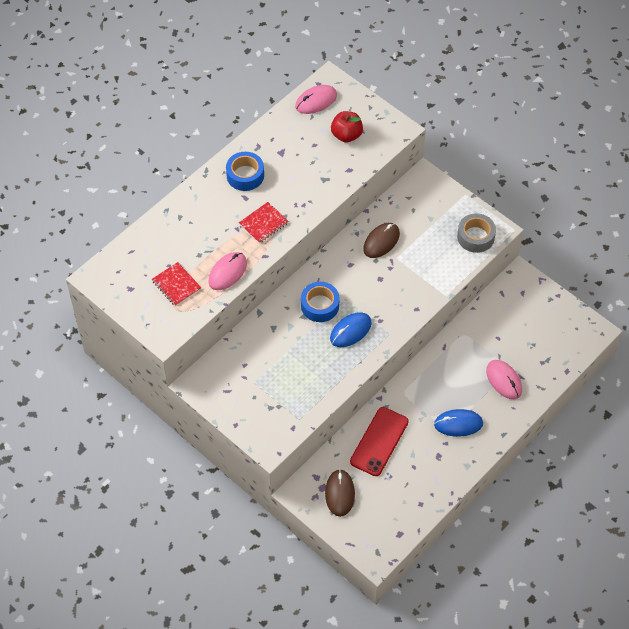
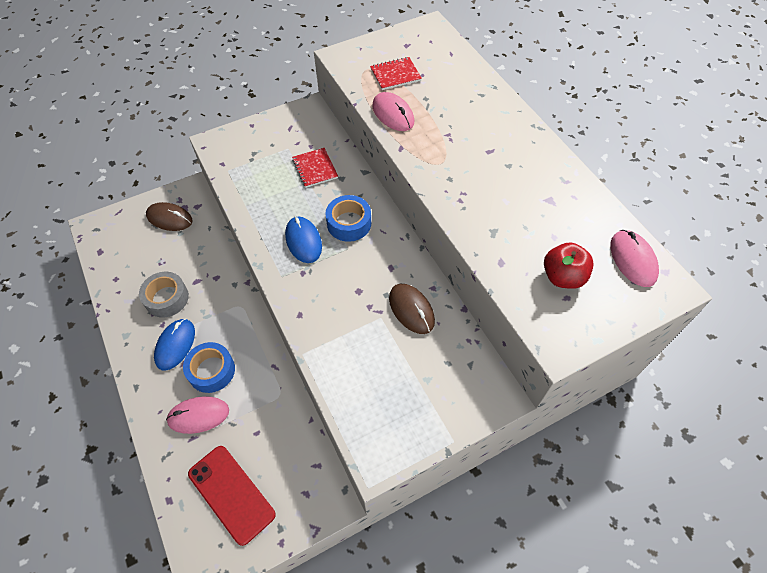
camera: 110 degrees right, 0 degrees up
blue tape [226,152,264,191] -> blue tape moved to [183,342,235,393]
red notebook [239,202,289,244] -> red notebook moved to [292,148,338,188]
red phone [350,407,409,476] -> red phone moved to [188,446,276,546]
grey tape [457,213,496,253] -> grey tape moved to [139,272,189,318]

